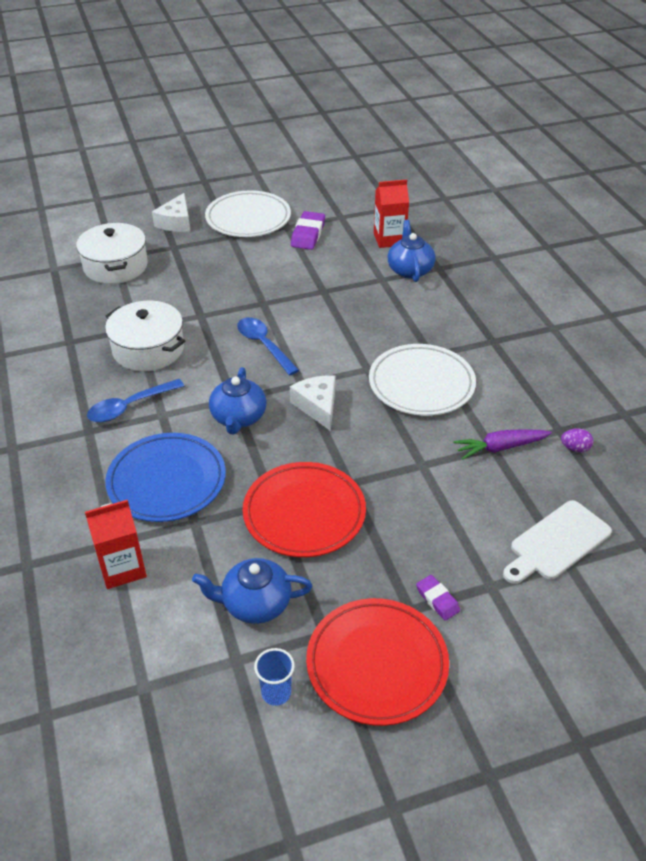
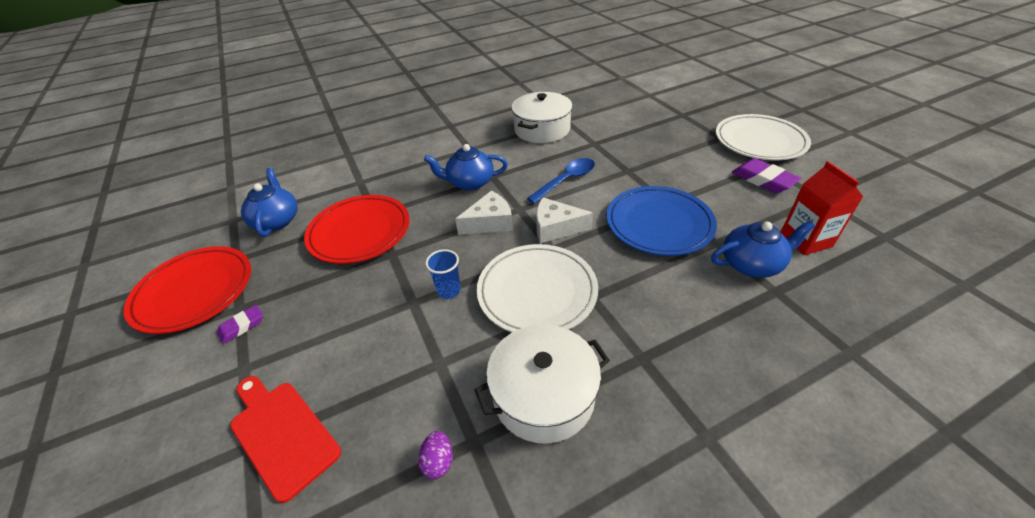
camera: 85 degrees right, 0 degrees up
white pot [76,223,148,284] -> white pot moved to [474,324,610,444]
red carton [85,500,147,589] -> none
blue spoon [87,379,184,422] -> none
blue plate [105,433,226,522] -> blue plate moved to [607,186,717,256]
white cheese [152,193,190,232] -> white cheese moved to [536,197,593,243]
blue cup [254,648,295,706] -> blue cup moved to [425,249,461,299]
purple eraser [291,211,325,250] -> purple eraser turned 45 degrees clockwise [732,158,801,193]
purple carrot [453,429,552,460] -> none
white cutting board [503,500,612,584] -> red cutting board [230,376,341,503]

